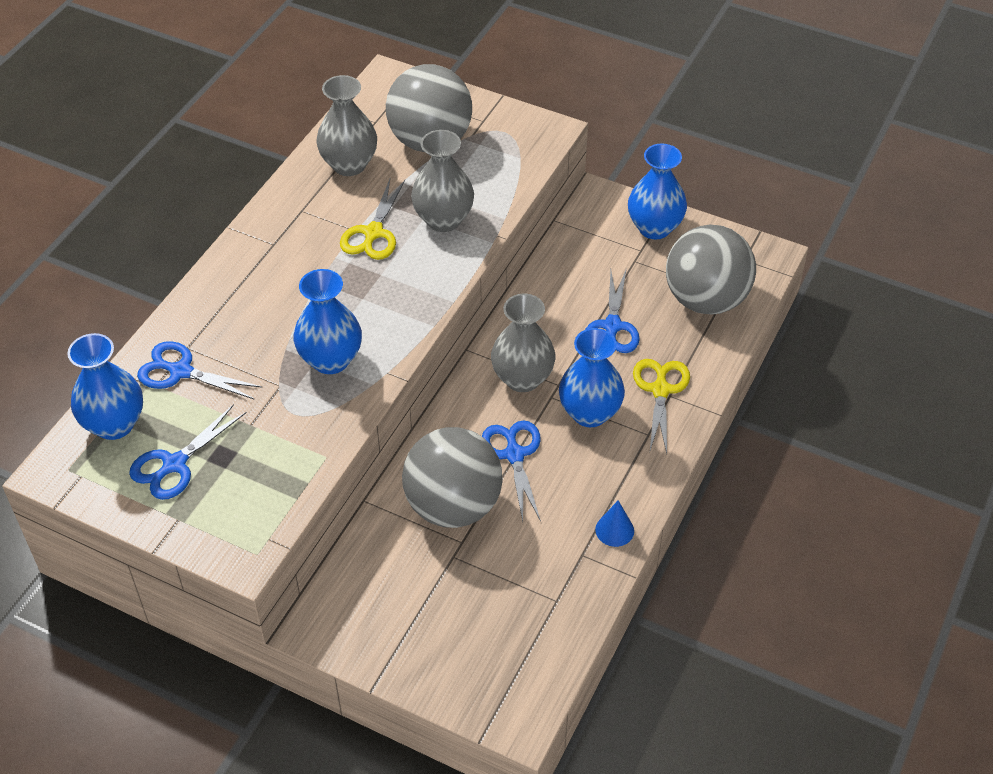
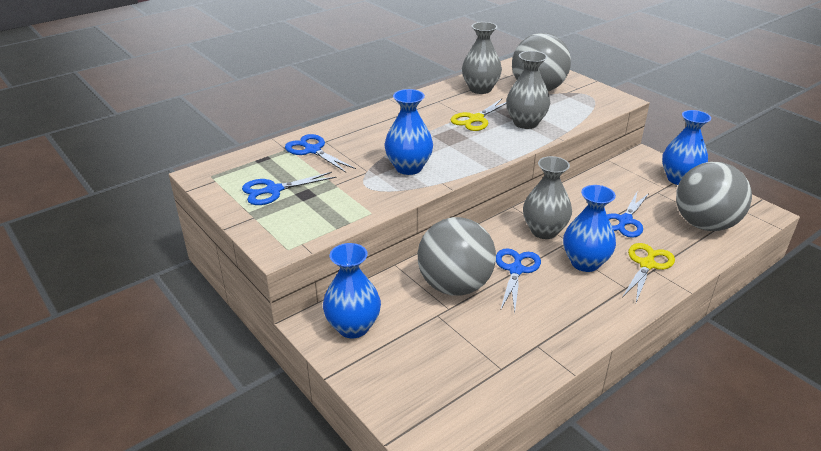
camera: 25 degrees right, 15 degrees down
blue vase [67,333,143,440] -> blue vase moved to [323,243,381,338]
blue cone [595,500,634,547] -> none

